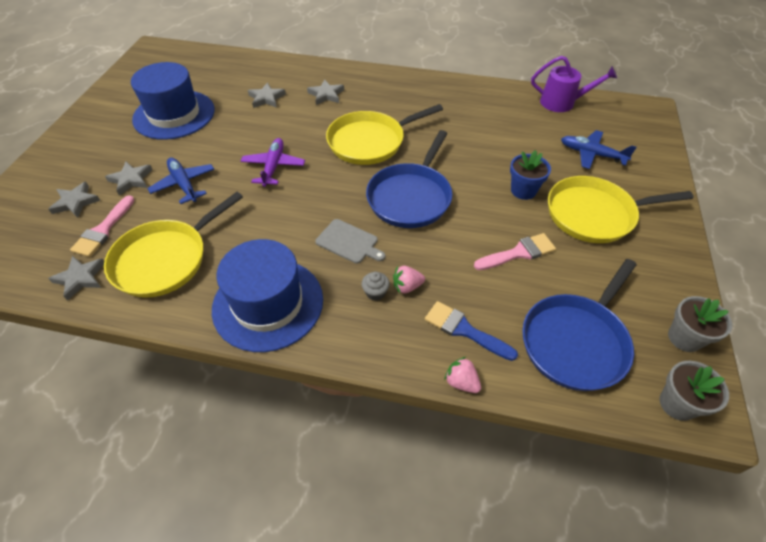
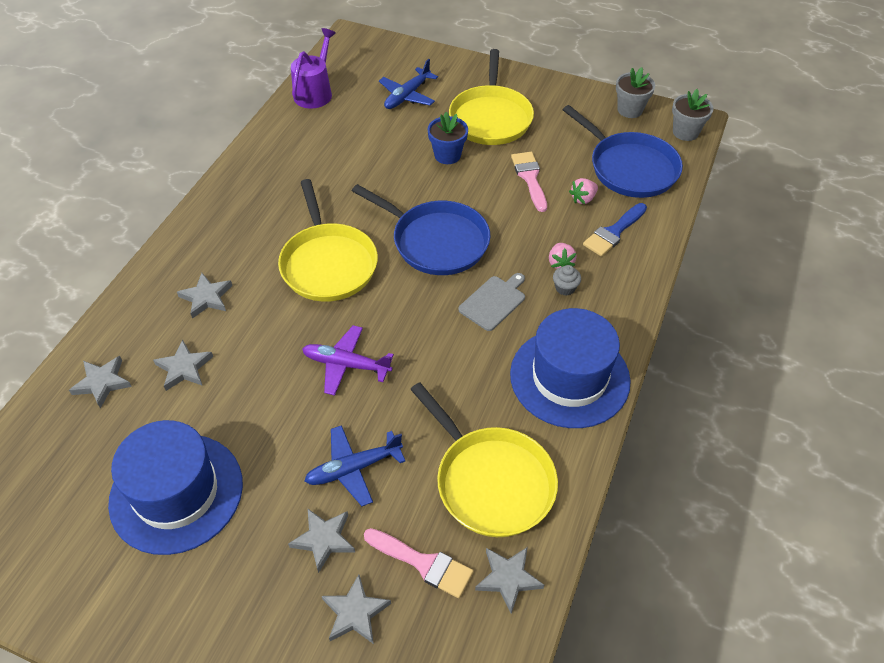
camera: 80 degrees left, 0 degrees up
pink strawberry [444,357,481,393] -> pink strawberry moved to [569,178,598,204]
none -> grey star [69,356,132,408]

